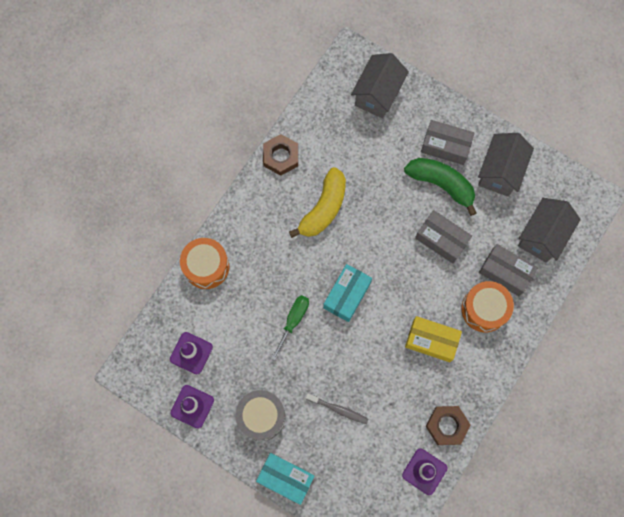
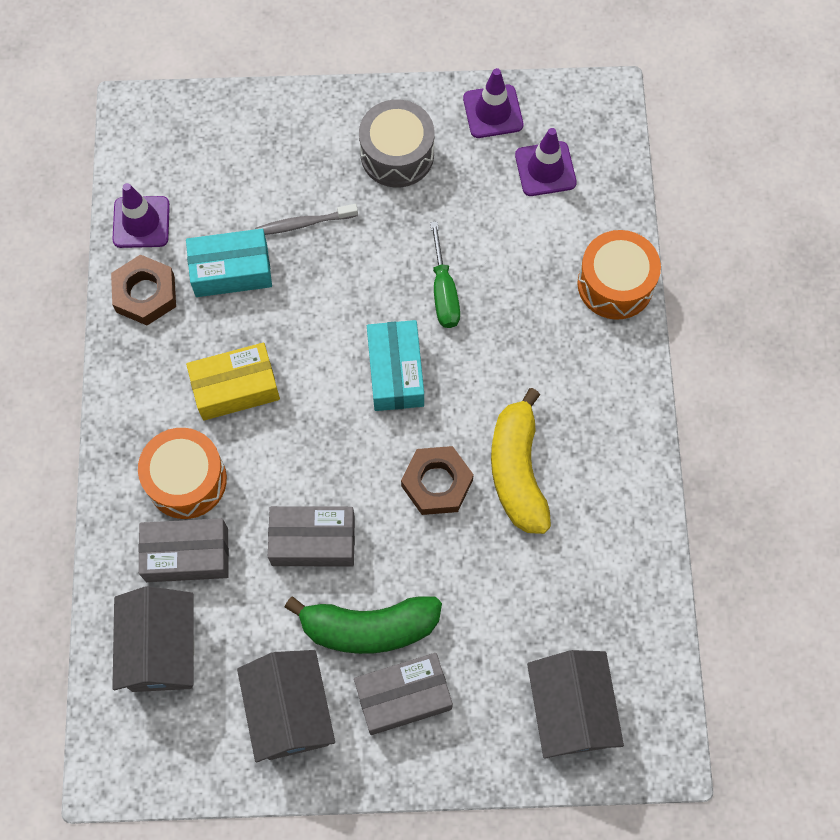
camera: 145 degrees right, 5 degrees down
turquoise box [256,453,315,505] -> turquoise box moved to [186,229,272,297]
brown nut [263,134,298,176] -> brown nut moved to [401,446,474,515]

